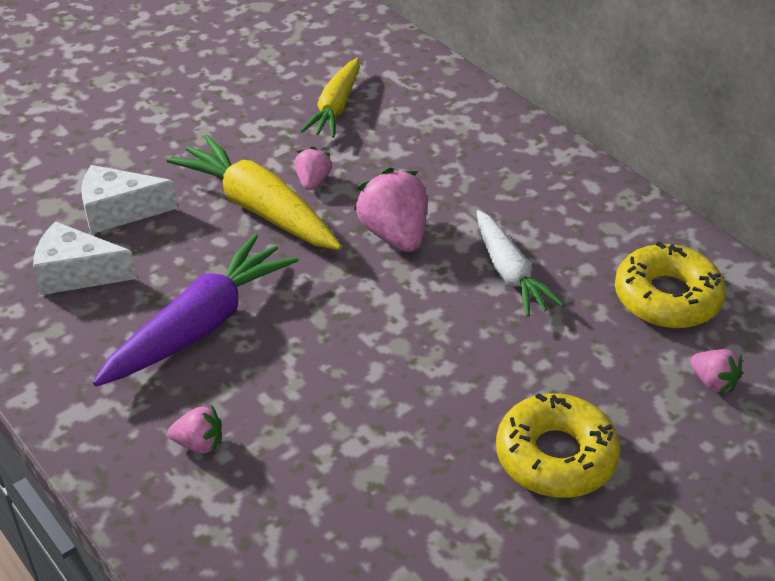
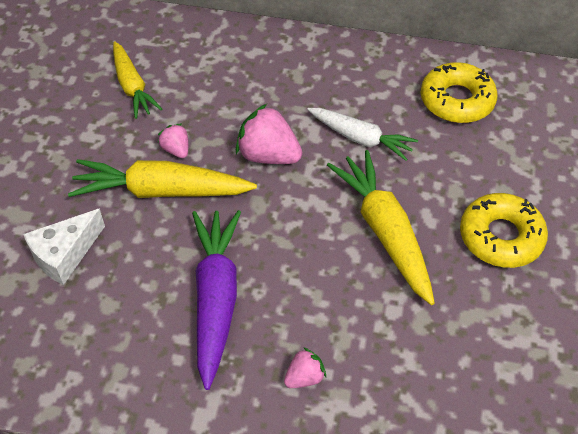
camera: 40 degrees left, 10 degrees up
white cheese [33,221,137,295] -> none
pink strawberry [690,349,742,394] -> none
none -> yellow carrot [327,150,435,305]

